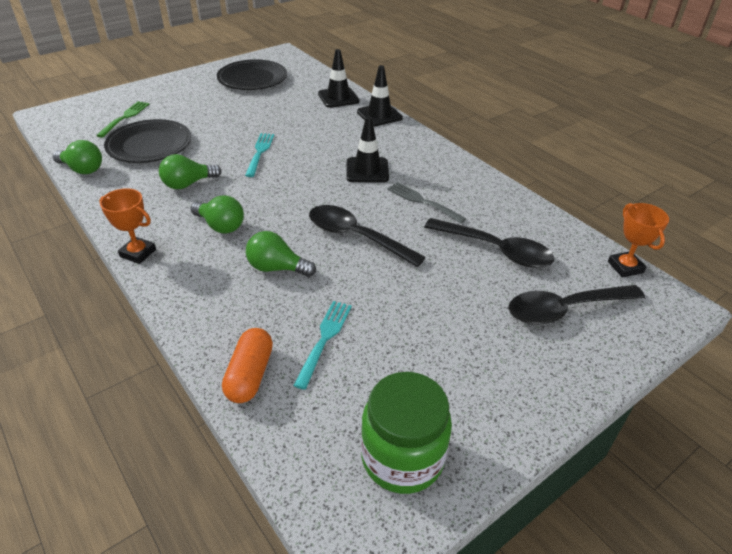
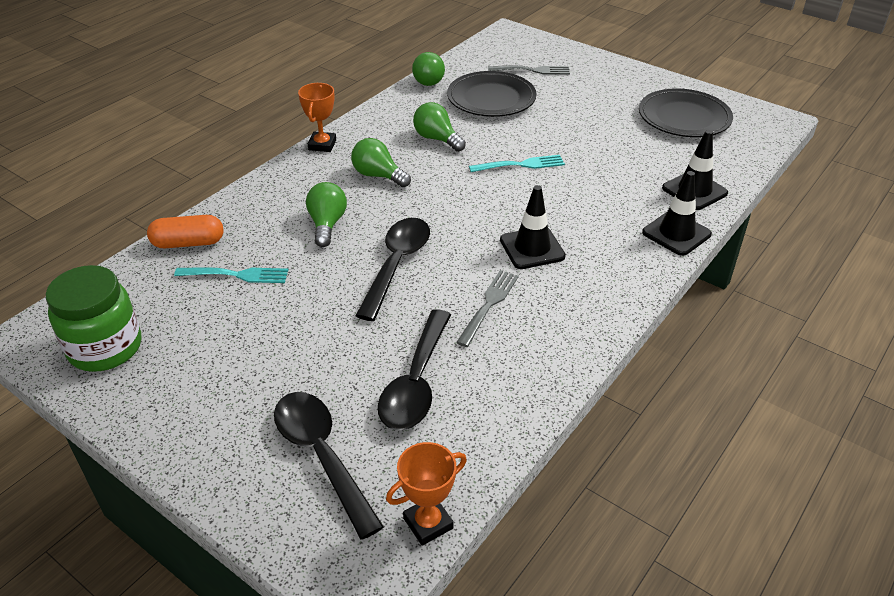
camera: 75 degrees right, 0 degrees up
green fork [96,101,149,138] -> grey fork [488,65,570,75]
green light bulb [190,195,244,234] -> green light bulb turned 105 degrees clockwise [351,138,411,187]

